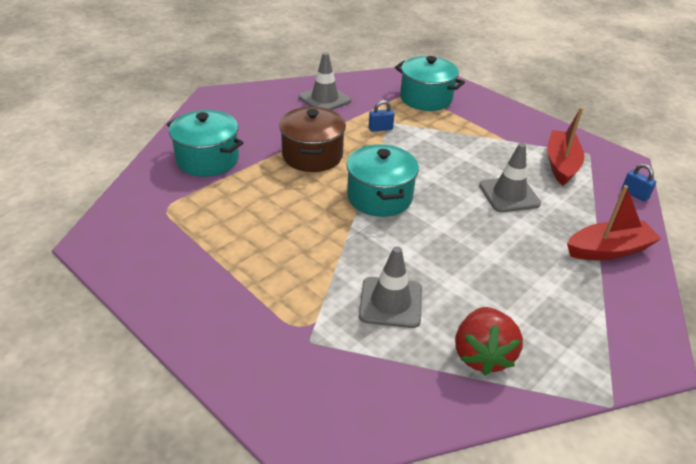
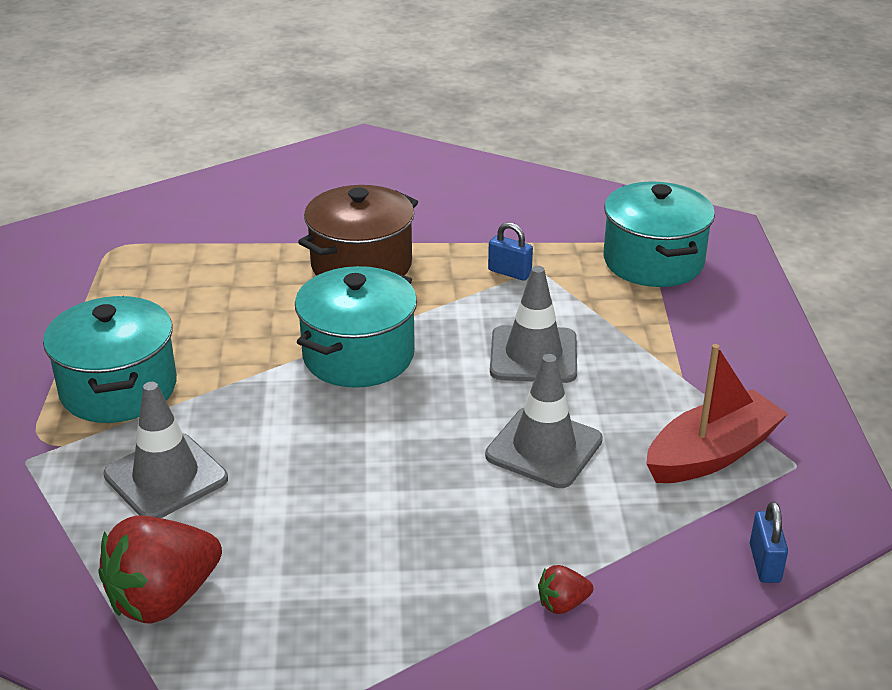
camera: 45 degrees right, 5 degrees down
turquoise pot [167,110,244,177] -> turquoise pot moved to [43,296,177,423]
grey traffic cone [299,52,351,110] -> grey traffic cone moved to [490,266,577,383]
red boat [567,185,661,260] -> red strawberry [538,565,593,614]

